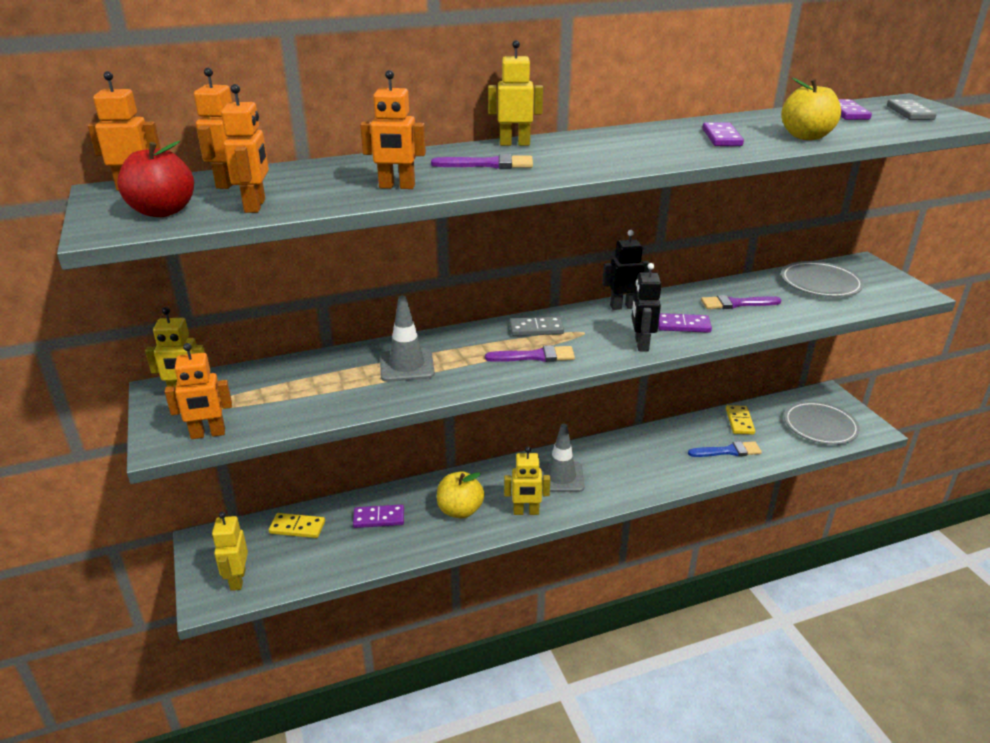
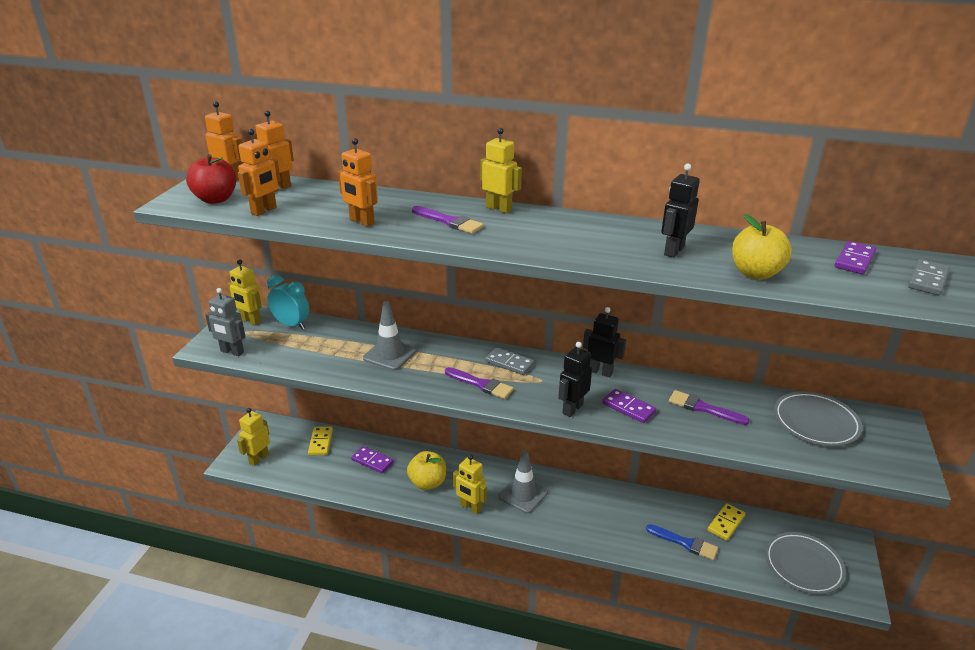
camera: 35 degrees right, 0 degrees up
orange robot [165,343,232,439] -> grey robot [206,288,246,356]
yellow domino [269,513,325,538] -> yellow domino turned 45 degrees clockwise [308,427,333,455]
purple domino [703,122,744,146] -> black robot [661,164,700,258]
none -> turquoise clock [267,275,309,330]

